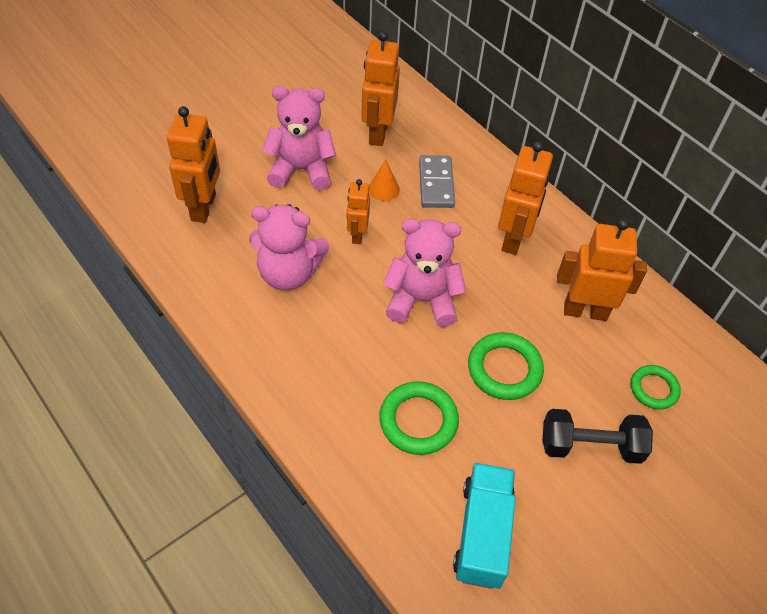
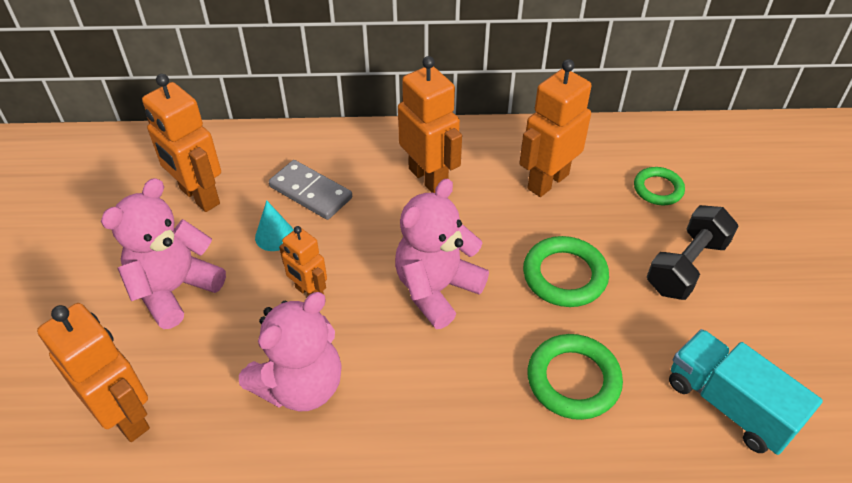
camera: 50 degrees left, 5 degrees down
orange cone [369,159,400,201] -> turquoise cone [255,200,294,251]

